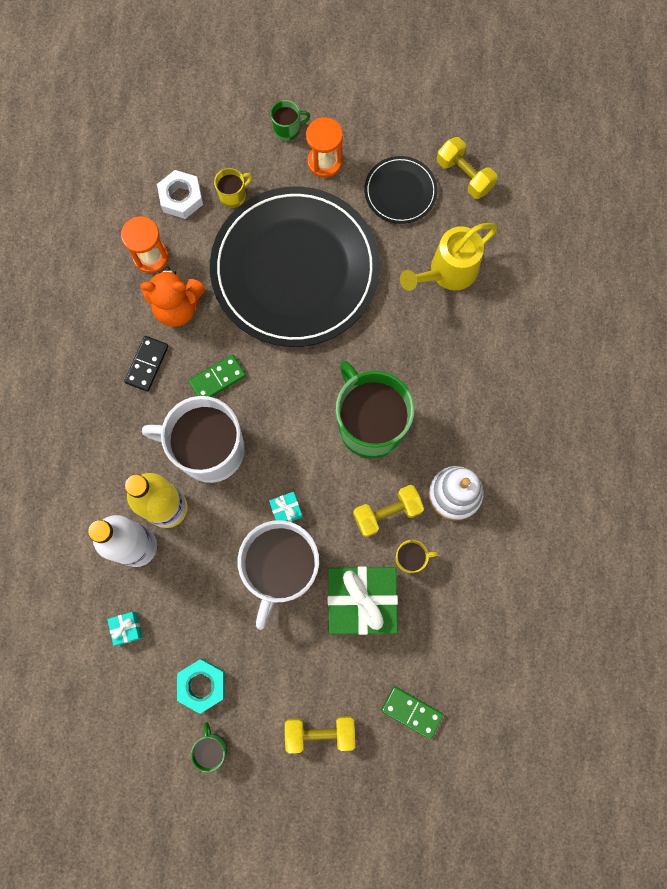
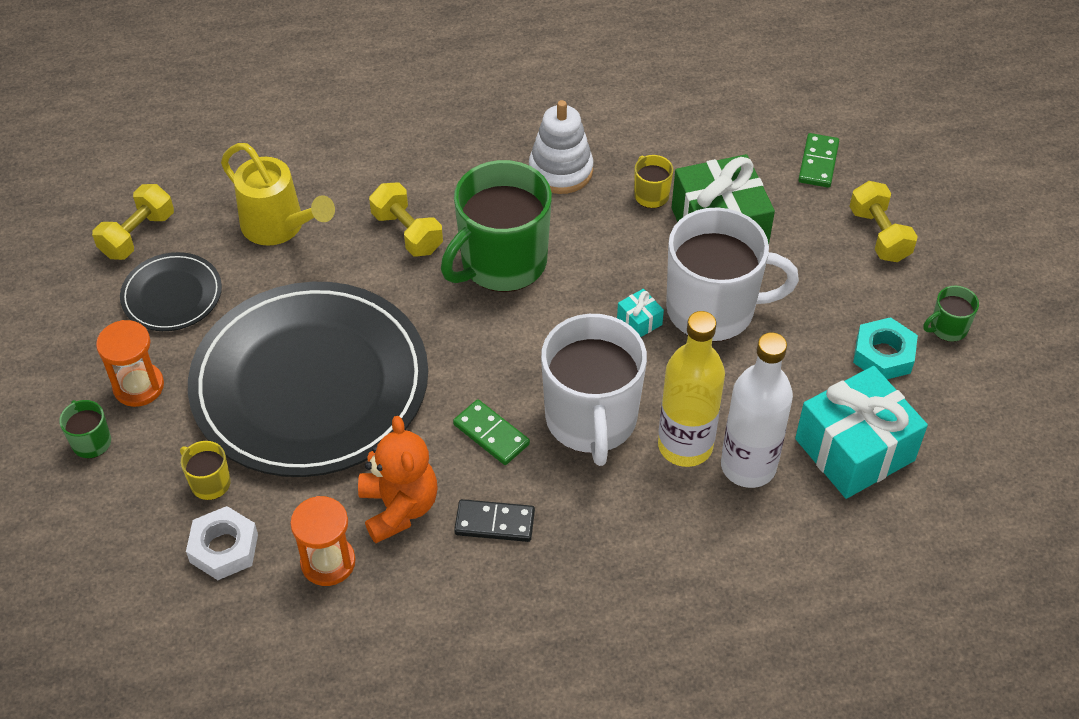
camera: 105 degrees left, 25 degrees down
turquoise gift [107,612,143,646] -> turquoise gift [795,366,928,499], size x2.46
yellow dumbbell [353,485,424,537] -> yellow dumbbell moved to [369,183,443,256]

